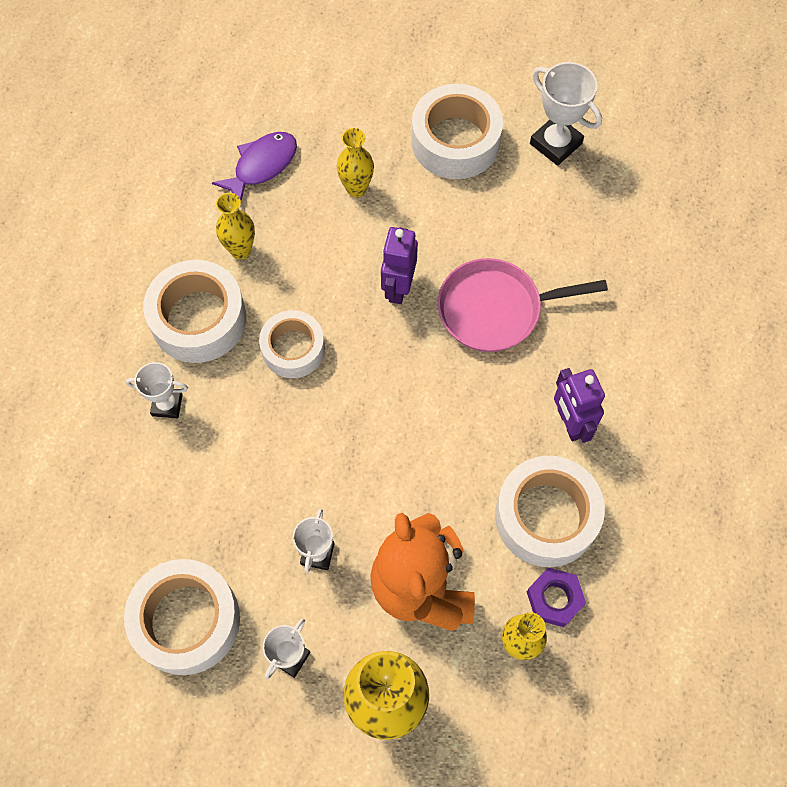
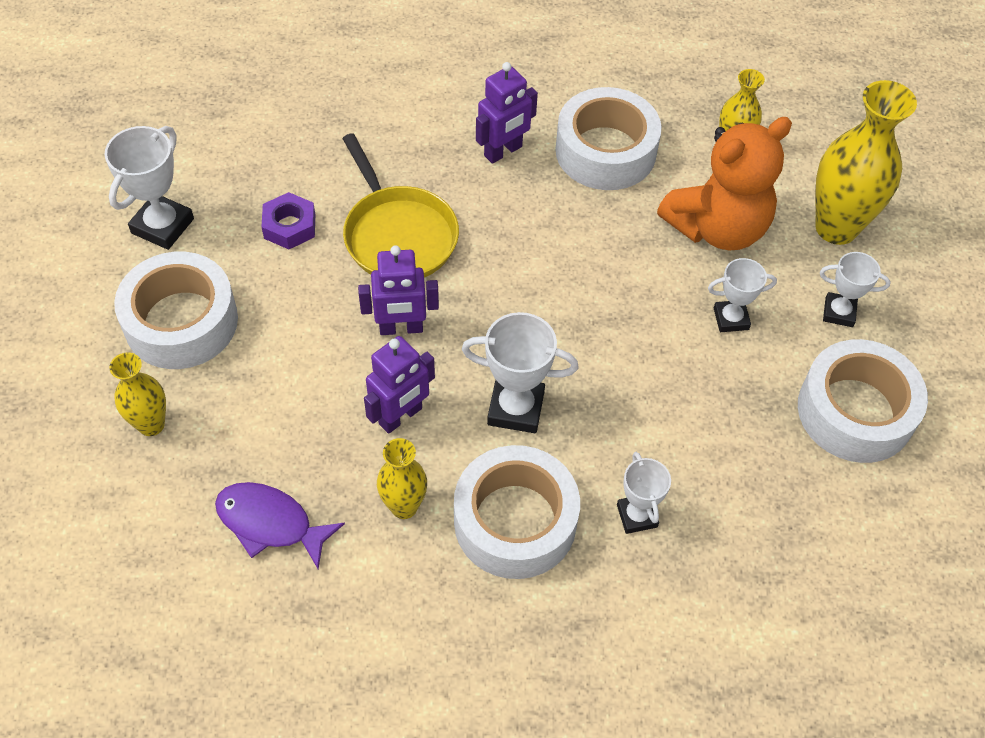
camera: 110 degrees left, 10 degrees down
white tape [259,310,325,378] -> white trophy [462,312,578,433]
yellow vase [337,128,374,197] -> yellow vase moved to [109,352,166,436]
pink pan [438,258,608,352] -> yellow pan [342,133,459,278]
purple nut [527,568,586,627] -> purple nut moved to [261,192,315,249]
none -> purple robot [364,336,435,434]

